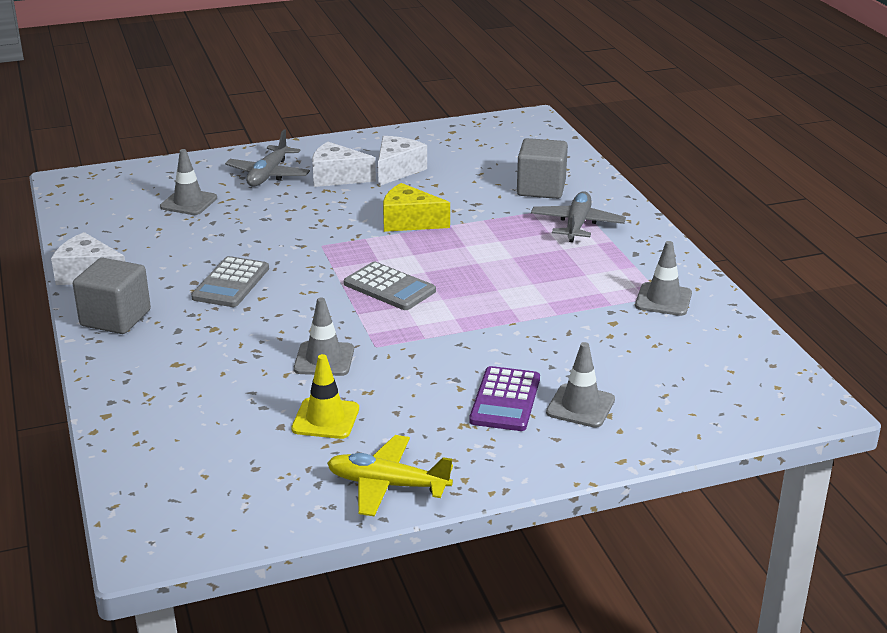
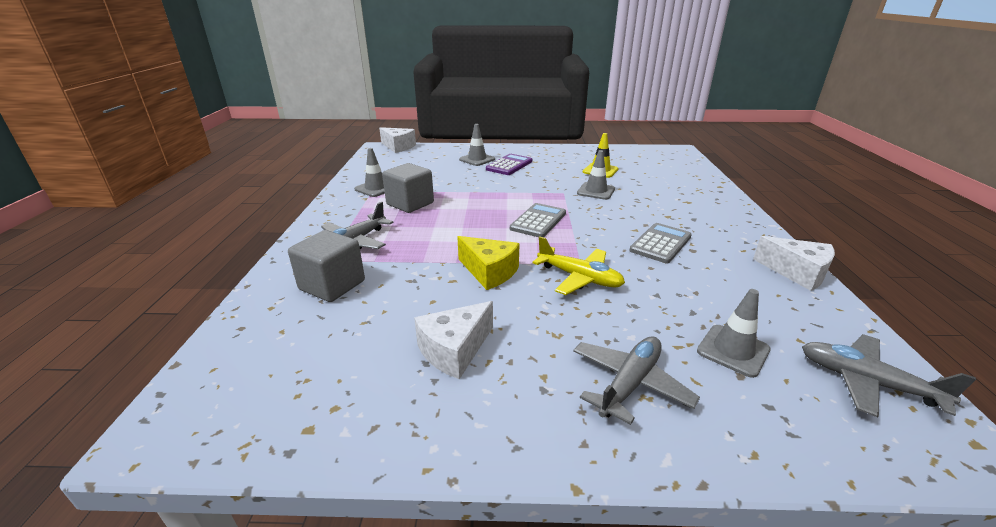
camera: 160 degrees left, 0 degrees up
grey cube [73,258,151,334] -> grey cube moved to [382,163,434,213]
white cheese [312,142,376,187] -> white cheese moved to [379,127,416,153]
yellow plane [327,435,453,516] -> yellow plane moved to [532,237,625,295]
grey calculator [344,262,436,310] -> grey calculator turned 60 degrees clockwise [510,203,566,237]
none -> grey plane [802,334,976,417]

